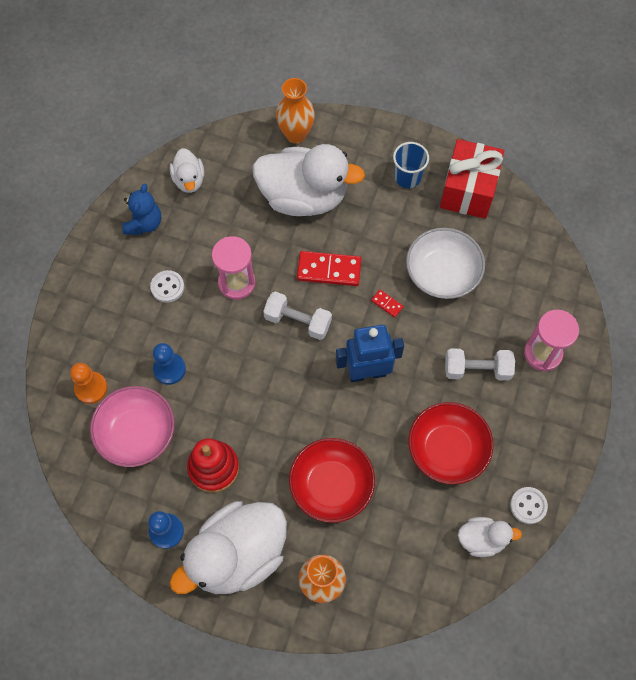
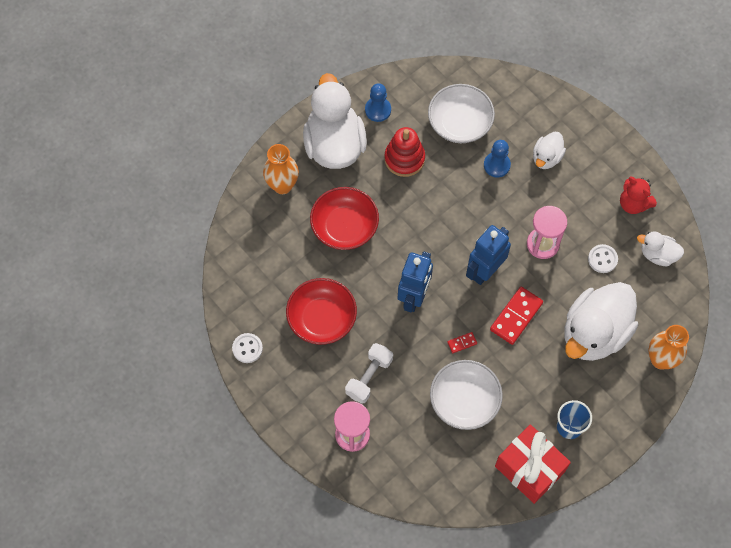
camera: 120 degrees right, 0 degrees up
orange pawn [70,363,108,404] -> none
pink bowl [90,386,175,467] -> white bowl [428,84,495,143]
blue teddy bear [122,184,161,235] -> red teddy bear [620,176,657,214]
white button [150,270,184,303] -> white button moved to [588,244,618,273]
white dumbbell [263,292,332,340] -> blue robot [466,225,511,285]
white duck [458,517,522,557] -> white duck moved to [533,132,566,169]

